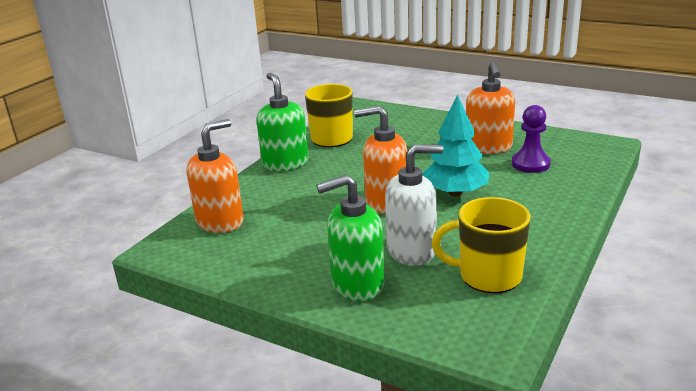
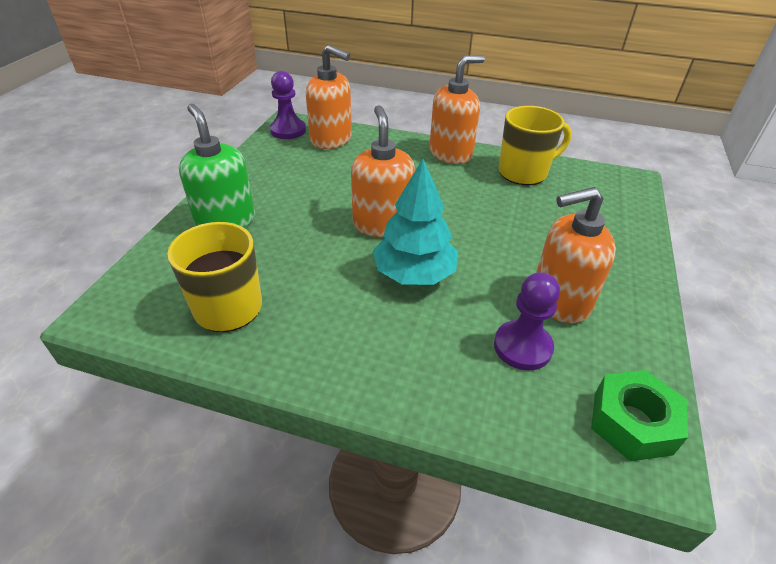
camera: 75 degrees right, 15 degrees up
green soap dispenser [256,73,308,171] -> orange soap dispenser [429,55,485,164]
white soap dispenser [385,144,443,266] -> none
none -> purple pawn [270,71,306,139]
none -> green nut [591,370,688,462]

